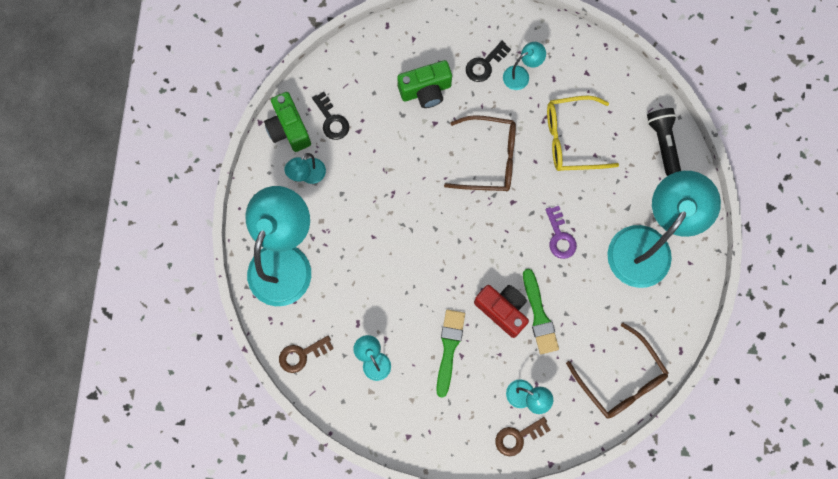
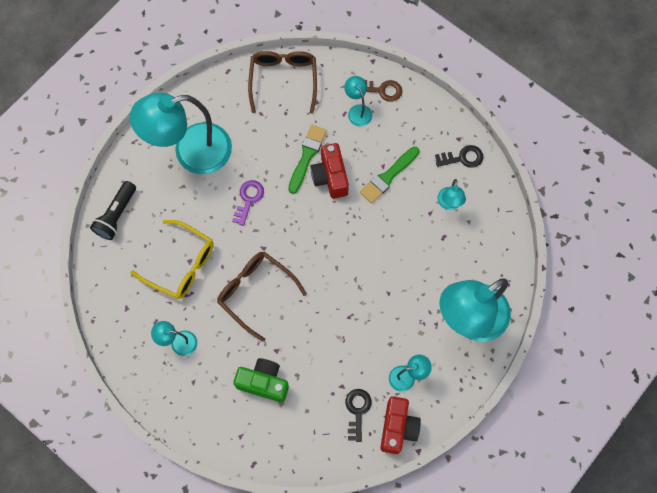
camera: 145 degrees left, 5 degrees down
green camera [264,92,311,152] -> red camera [380,396,421,454]
brown key [279,336,334,373] -> none
black key [466,41,511,82] -> black key moved to [435,145,483,168]

